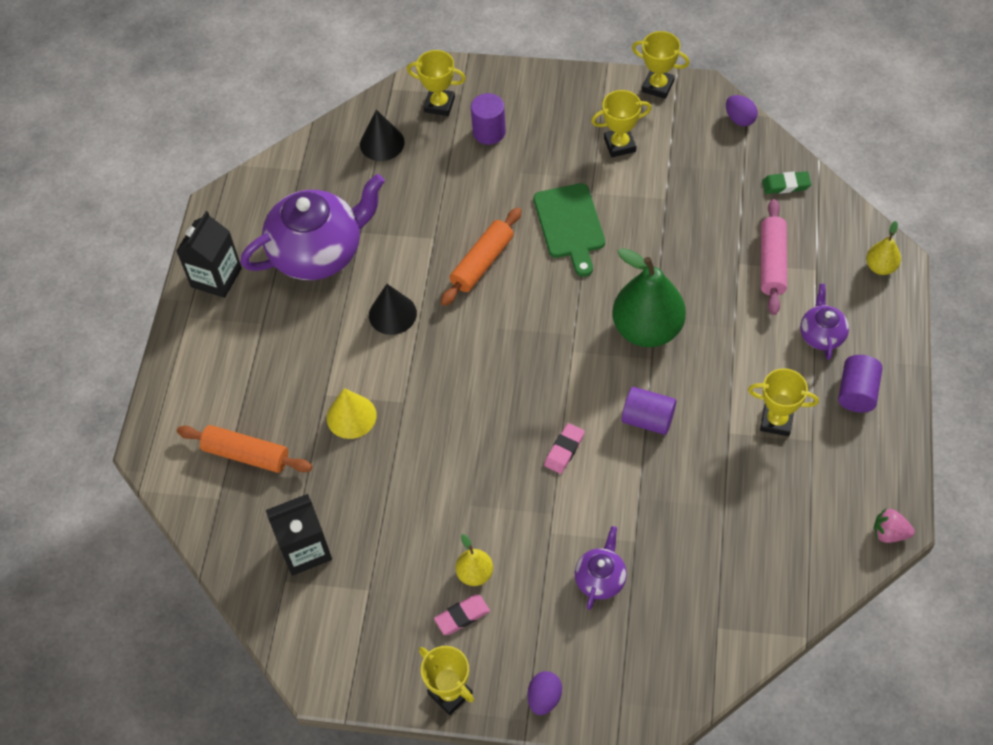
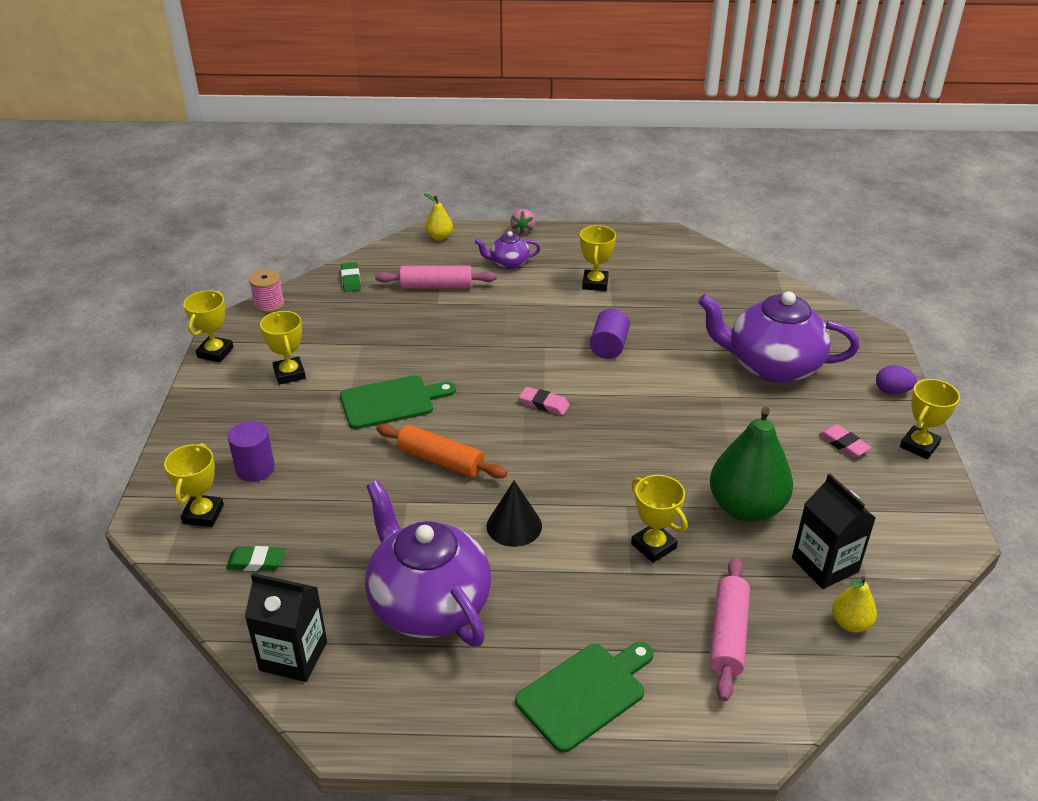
camera: 100 degrees left, 20 degrees down
black carton [177,211,242,298] -> black carton moved to [245,573,327,682]
orange rolling pin [177,425,312,473] -> pink rolling pin [710,557,750,701]
yellow cone [327,388,377,439] -> yellow trophy [631,475,687,563]
black cone [360,110,404,161] -> green eraser [226,546,286,571]
yellow pear [456,534,493,586] -> yellow pear moved to [832,576,877,632]
pink eraser [544,423,585,474] -> pink eraser moved to [519,387,570,415]
purple teapot [575,526,627,610] -> purple teapot [698,291,859,383], size x2.13
green pear [613,248,686,347] -> green pear moved to [710,407,793,522]
purple egg [726,95,758,126] -> pink spool [249,269,285,313]
purple cylinder [838,355,883,412] -> none
pink strawberry [874,509,915,543] -> pink strawberry moved to [510,209,536,235]
none -> green cutting board [515,642,654,753]

